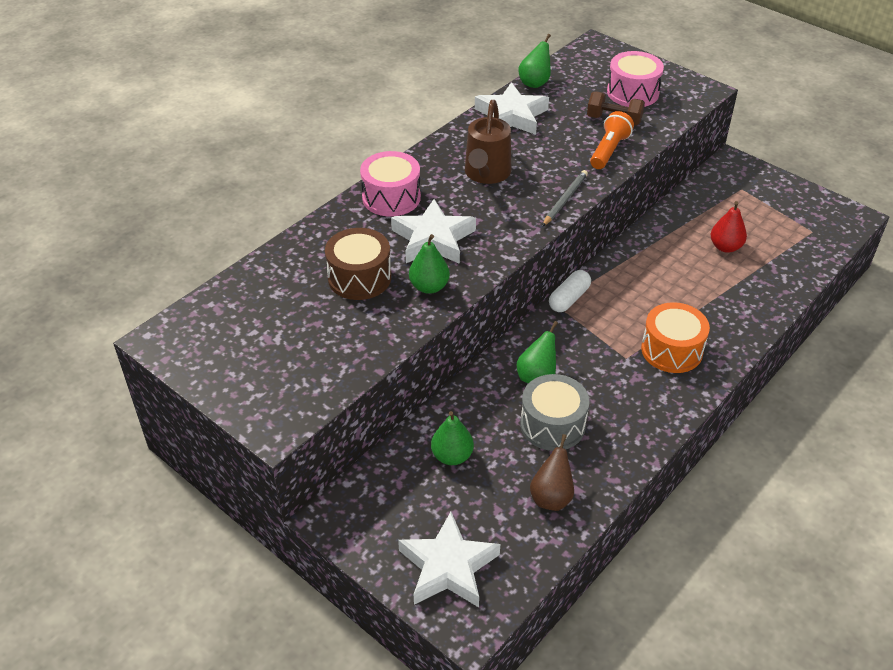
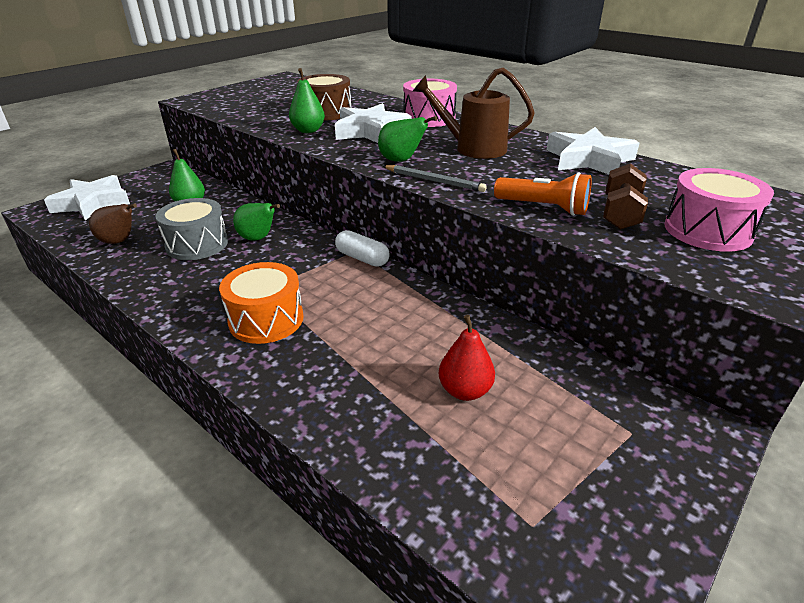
camera: 90 degrees right, 10 degrees down
green pear [518,34,551,88] -> green pear moved to [378,116,437,162]

